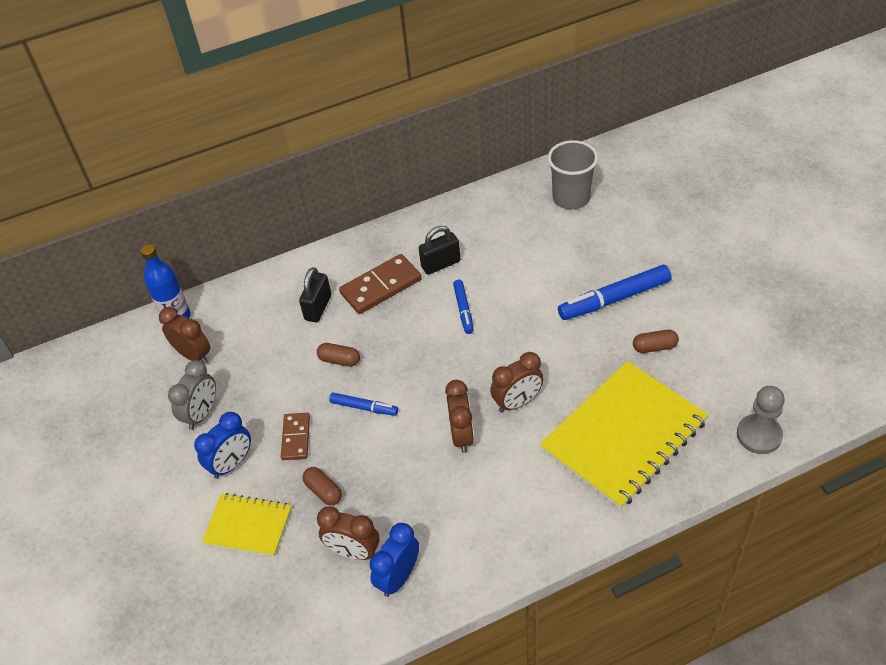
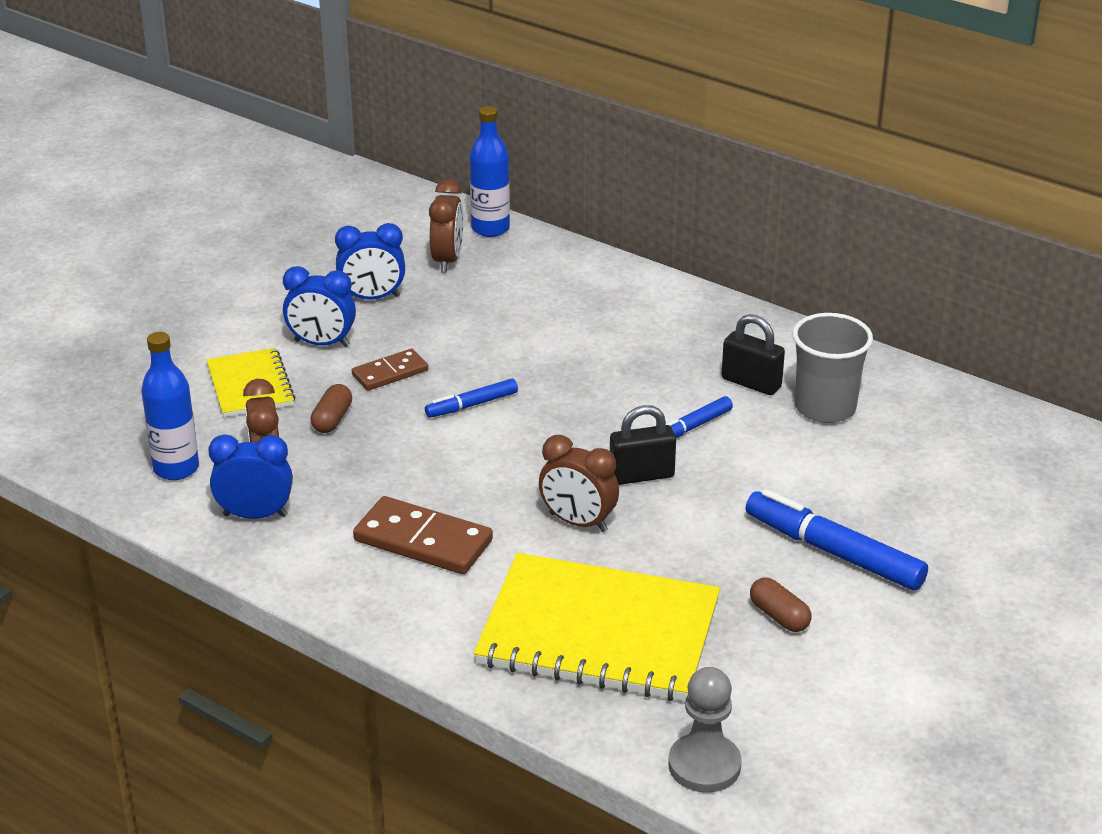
camera: 55 degrees right, 15 degrees down
grey clock [168,360,216,430] -> blue clock [335,223,405,299]
black padlock [299,267,331,322] -> black padlock moved to [610,405,676,485]
brown capsule [317,343,360,367] -> none
blue marker [329,393,398,416] -> blue marker turned 75 degrees clockwise [425,379,518,418]
brown domino [339,254,422,314] -> brown domino moved to [353,496,493,574]
brown clock [445,380,474,453] -> none
grey cup [548,140,598,209] -> grey cup moved to [793,313,873,423]
none -> blue bottle [141,332,199,480]

